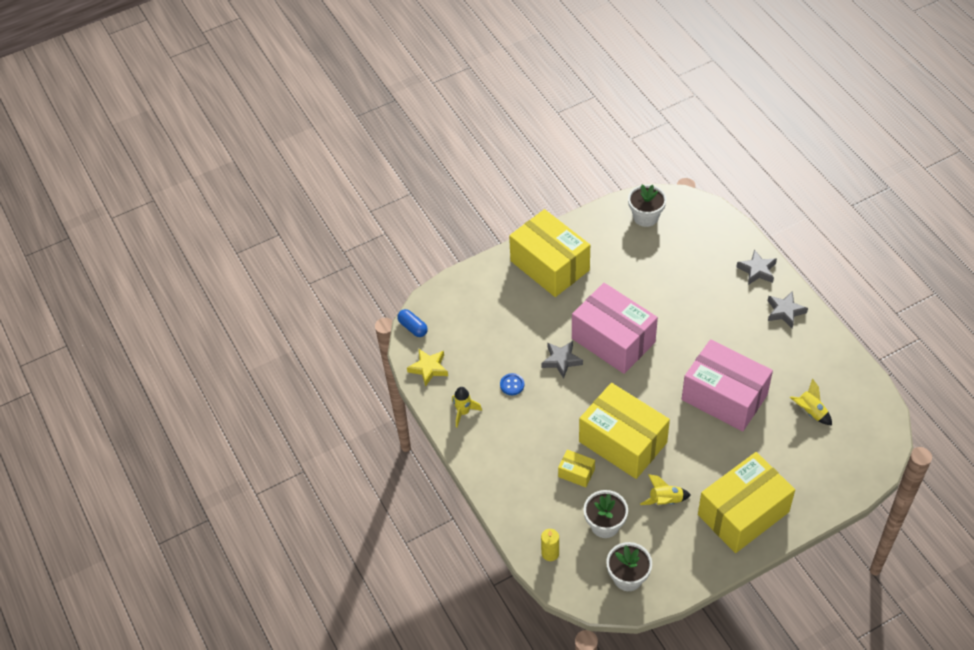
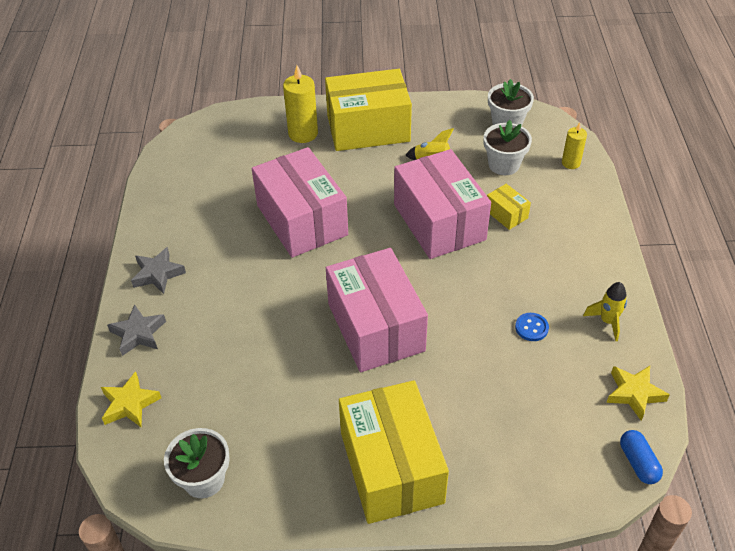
camera: 155 degrees left, 5 degrees down
grey star [541,341,583,379] -> none
yellow box [579,383,670,479] -> pink box [394,149,491,259]
yellow rocket [790,378,832,425] -> none
none -> yellow star [101,371,161,427]
none -> yellow candle [283,65,318,143]

